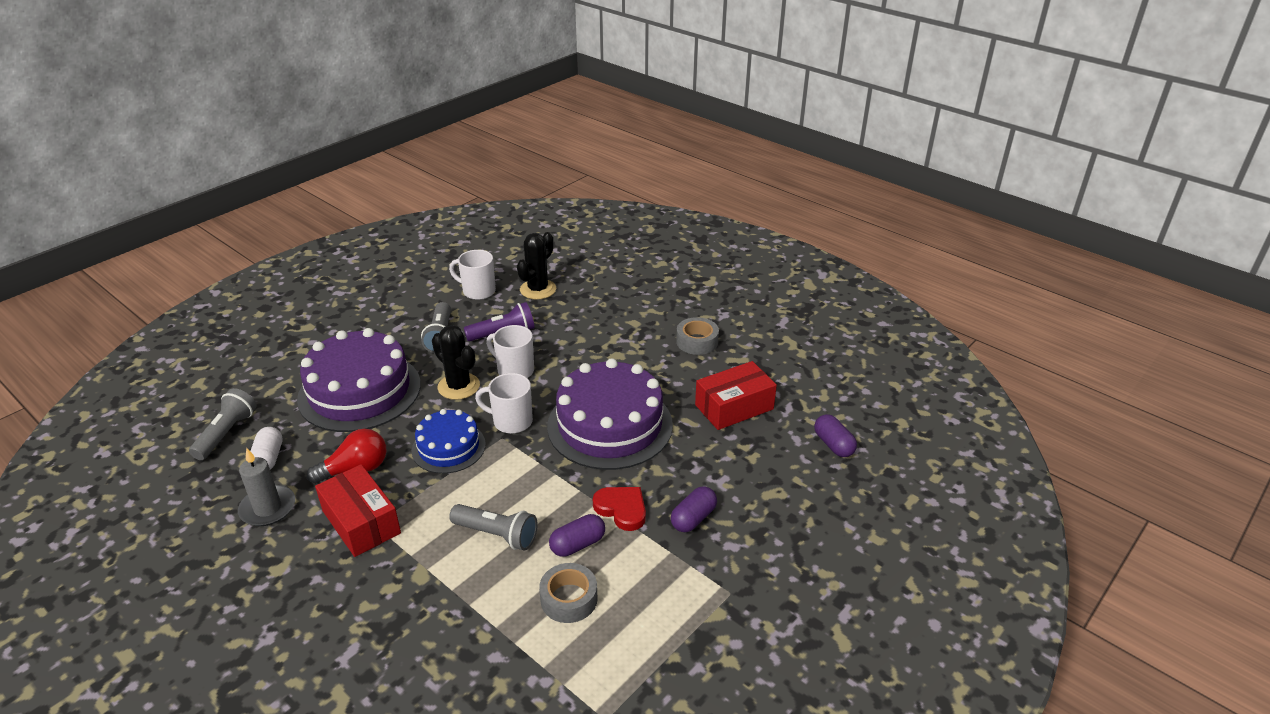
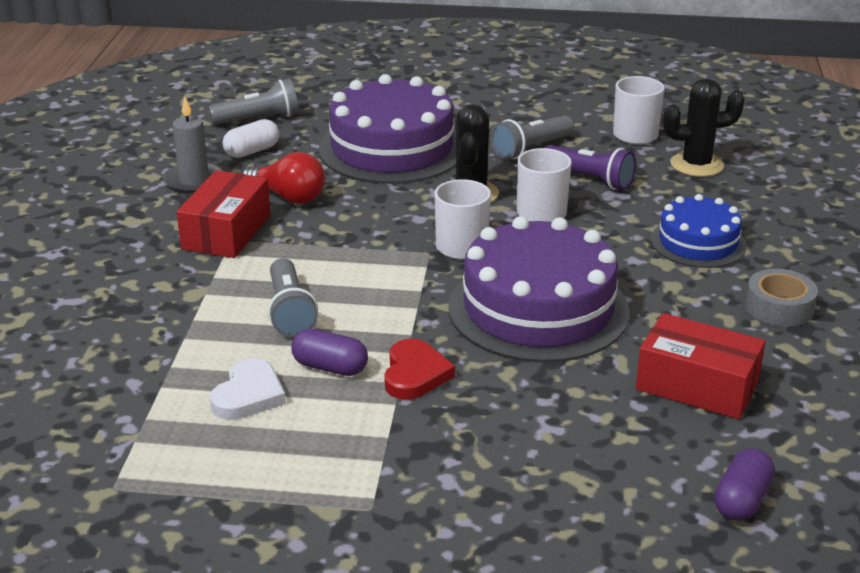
camera: 55 degrees right, 5 degrees down
blue cake [412,409,486,474] -> blue cake moved to [651,194,747,268]
grey tape [539,563,598,623] -> white heart [210,358,286,420]
purple capsule [671,486,717,532] -> none

